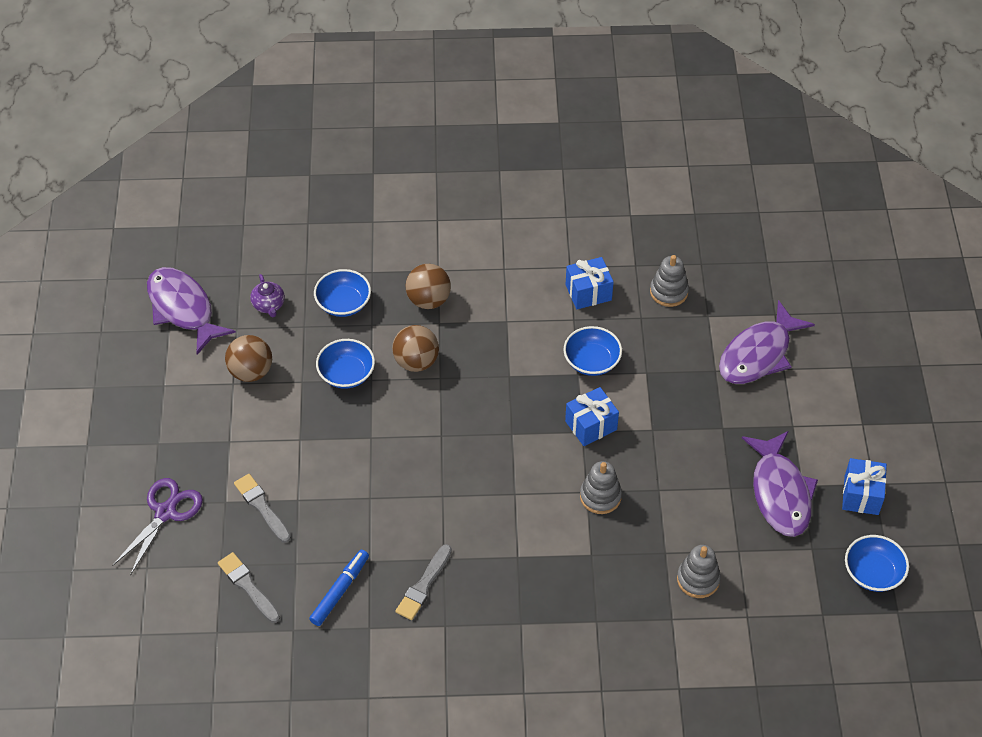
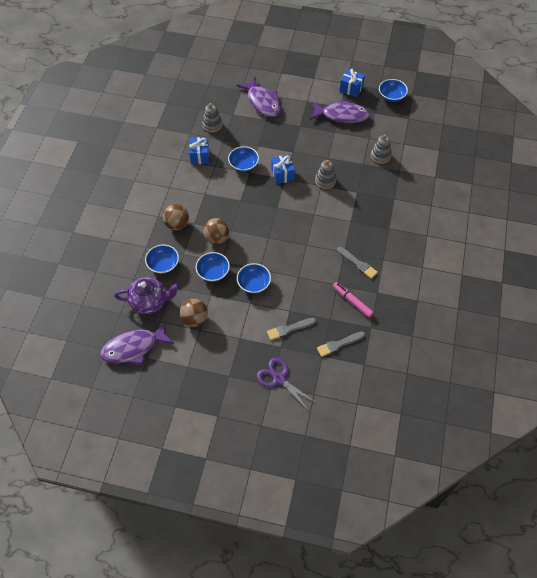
camera: 75 degrees left, 5 degrees up
purple teapot [250,274,285,317] -> purple teapot [114,277,180,314], size x1.86
blue marker [309,550,369,626] -> pink marker [333,282,374,317]
none -> blue bowl [237,263,271,294]

